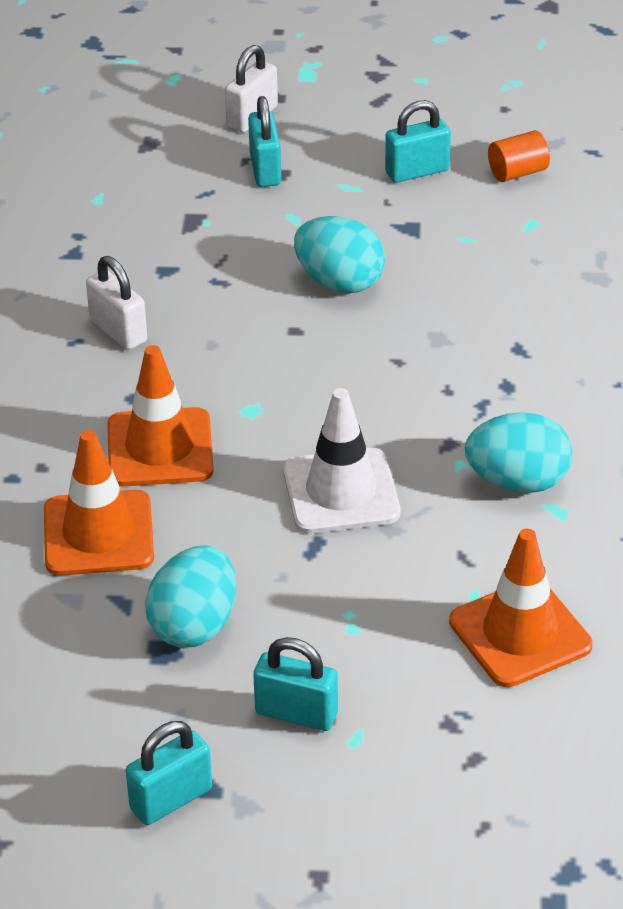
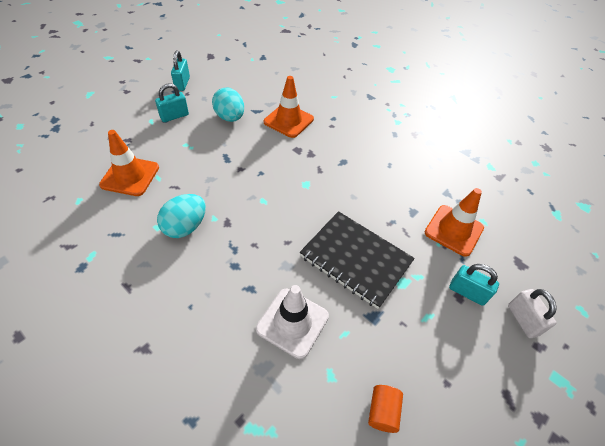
camera: 125 degrees right, 10 degrees up
white padlock [86,256,147,350] -> none
orange traffic cone [107,345,214,487] -> orange traffic cone moved to [425,188,484,257]
white traffic cone [283,388,400,534] -> white traffic cone moved to [256,285,329,359]
turquoise egg [294,216,385,293] -> black notebook [300,211,415,309]
turquoise padlock [385,100,451,183] -> none

